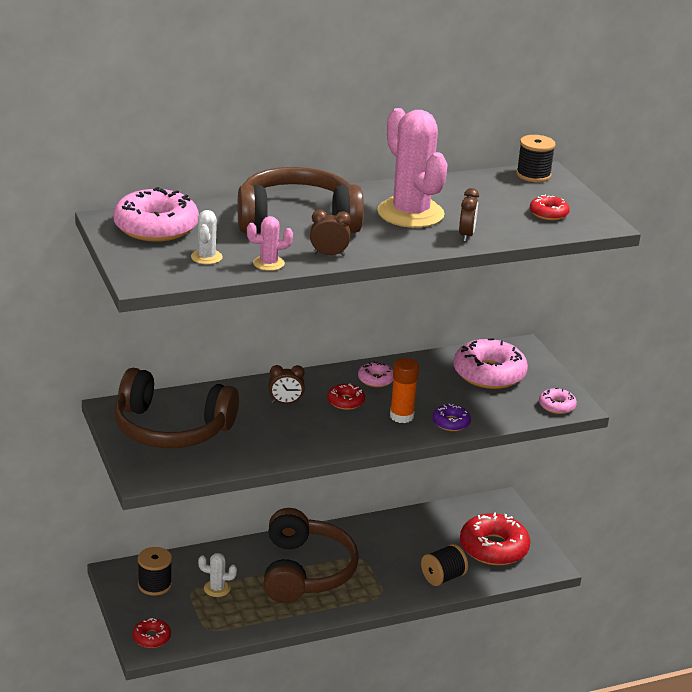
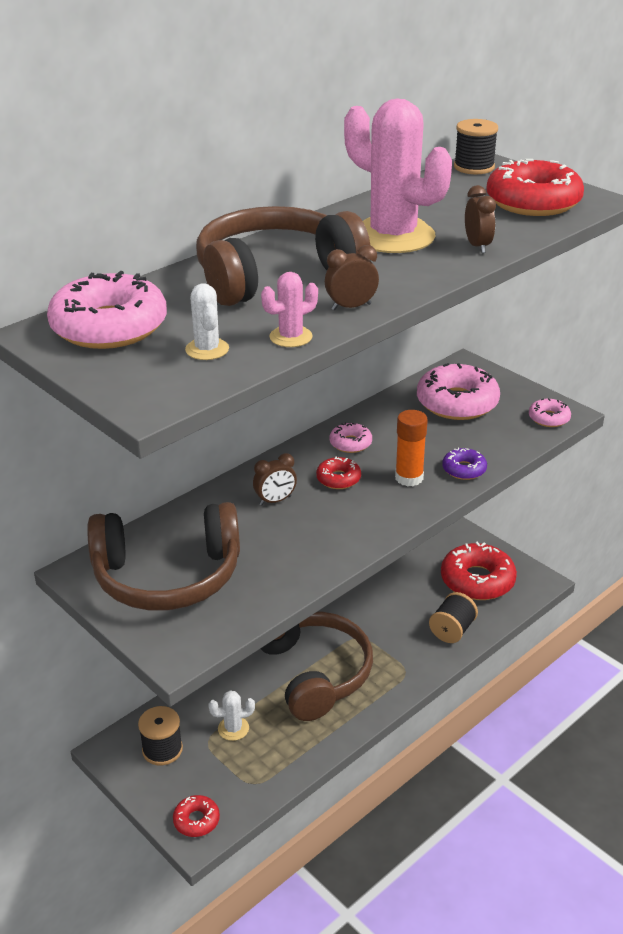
camera: 20 degrees left, 5 degrees up
red donut [530,195,570,220] -> red donut [486,159,584,216], size x2.02

